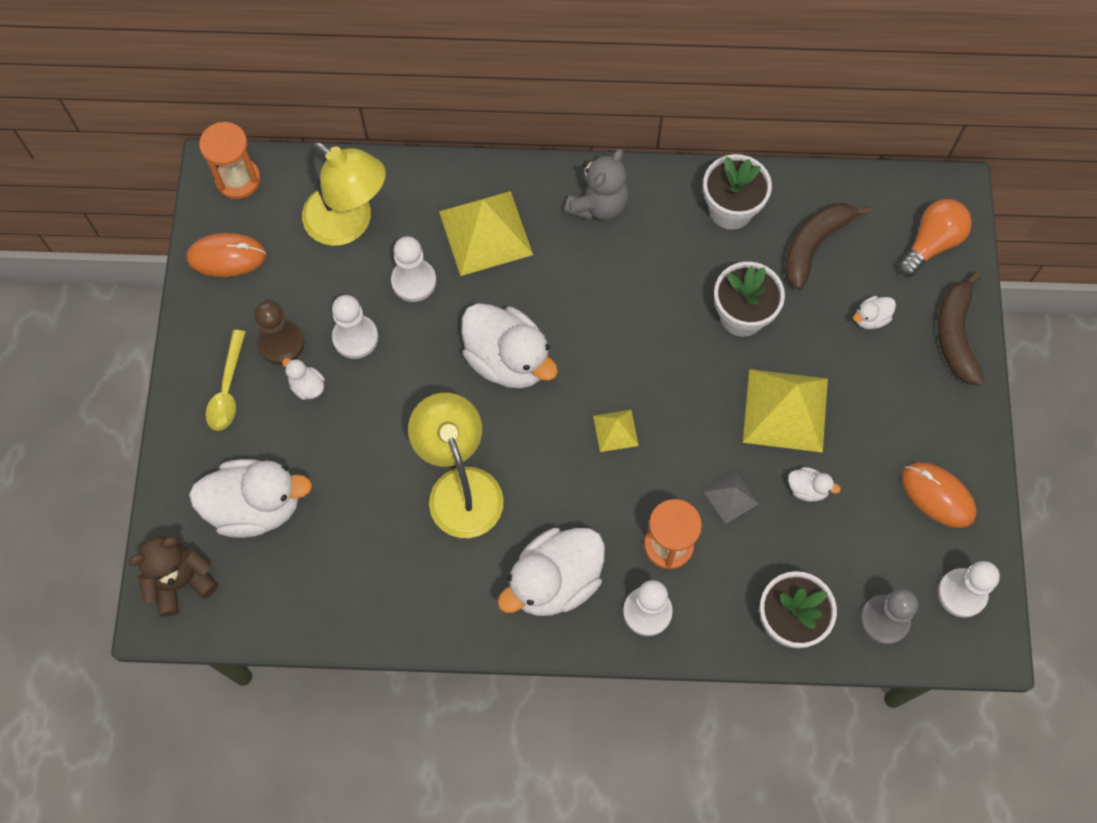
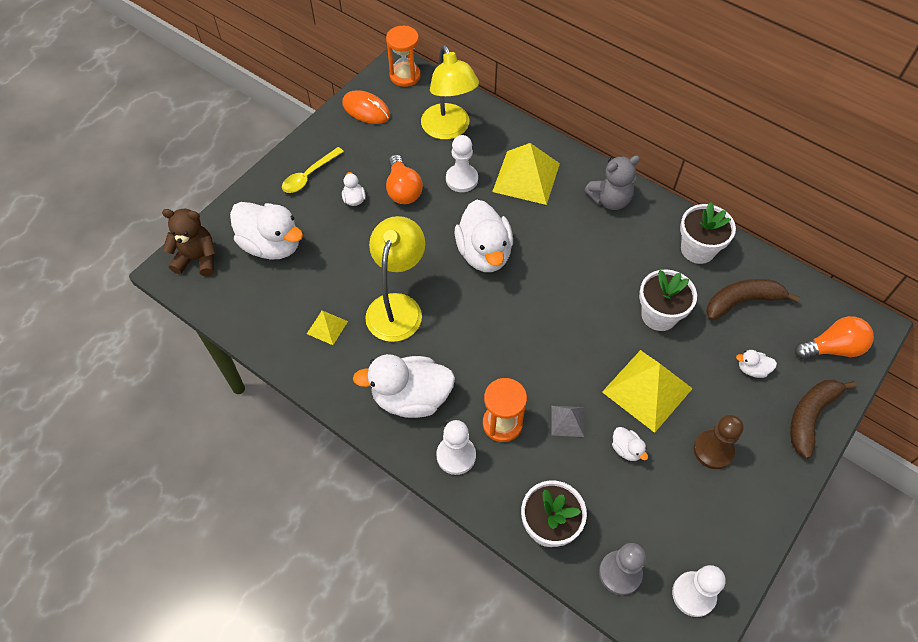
camera: 35 degrees right, 10 degrees down
brown pawn [254,301,304,365] -> brown pawn moved to [694,414,744,469]
white pawn [332,295,378,359] -> orange light bulb [386,155,423,204]
yellow pyramid [593,410,639,452] -> yellow pyramid moved to [307,311,348,345]
orange mouse [902,462,976,528] -> none

